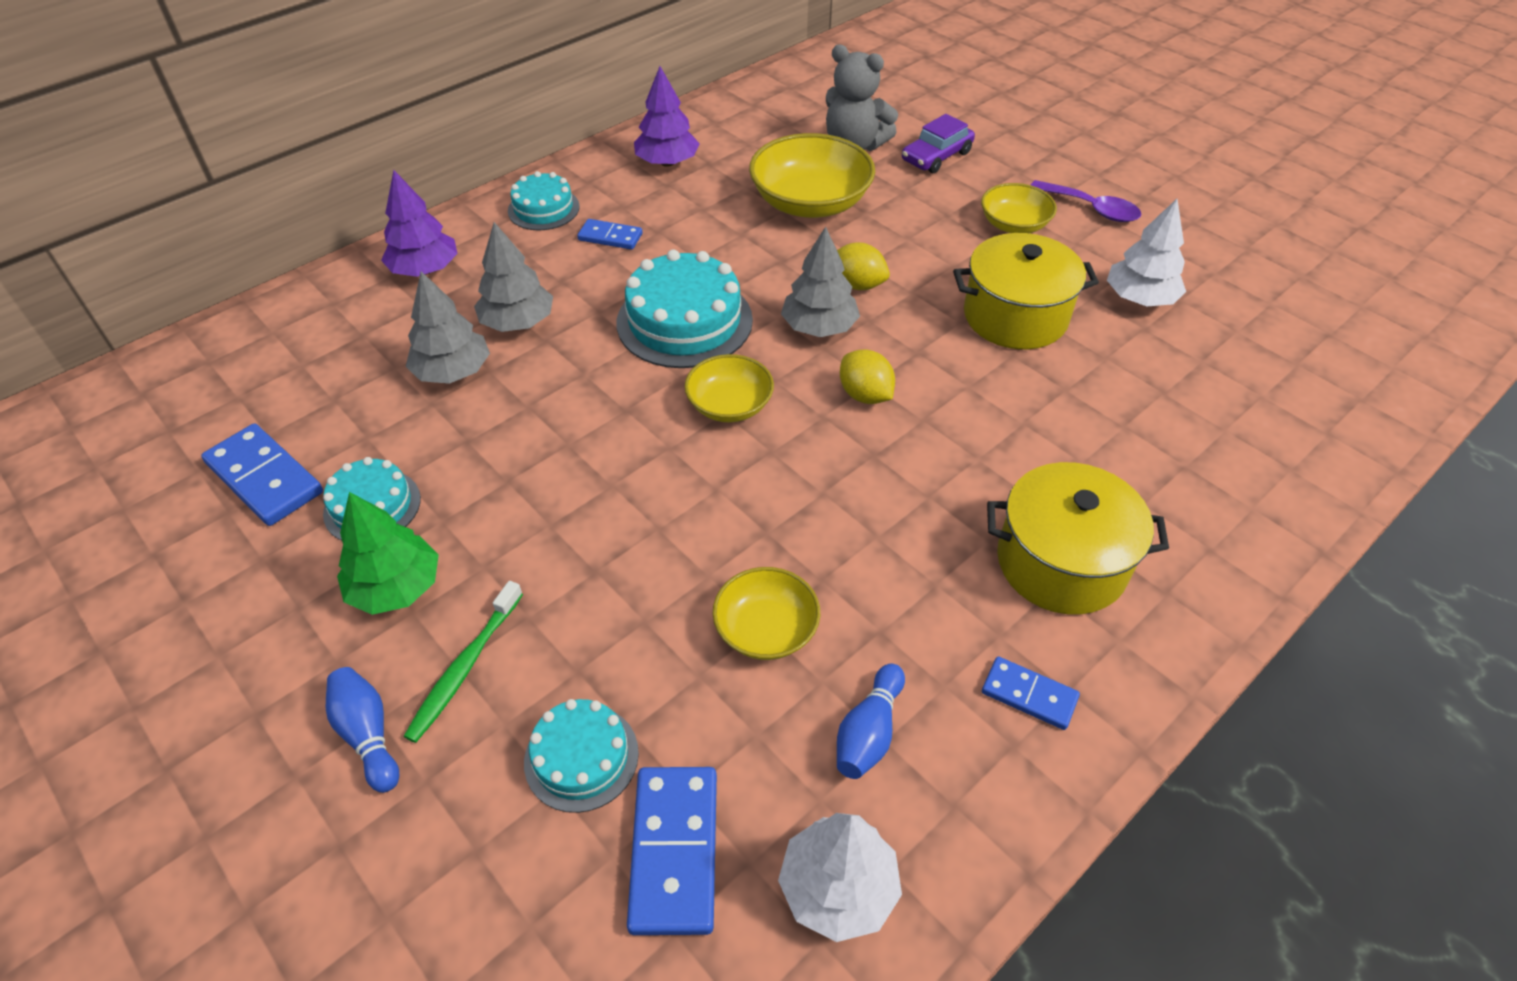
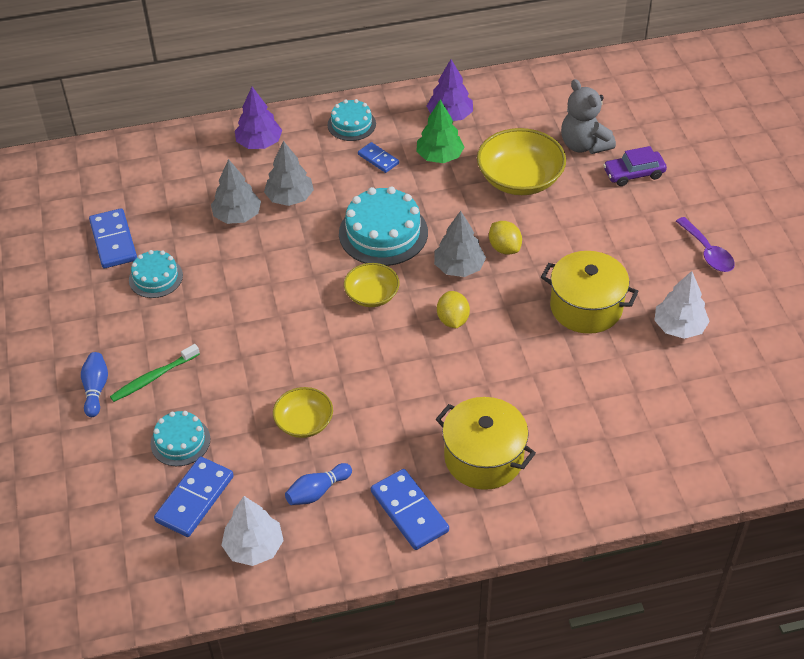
camera: 30 degrees right, 0 degrees up
green tree [337,492,439,615] -> green tree moved to [416,99,465,163]
yellow bowl [981,183,1057,233] -> none
blue domino [982,657,1080,730] -> blue domino [371,469,449,550], size x1.67

